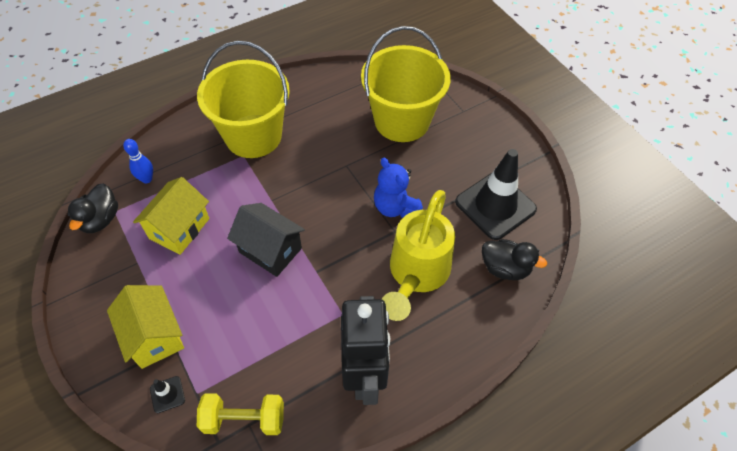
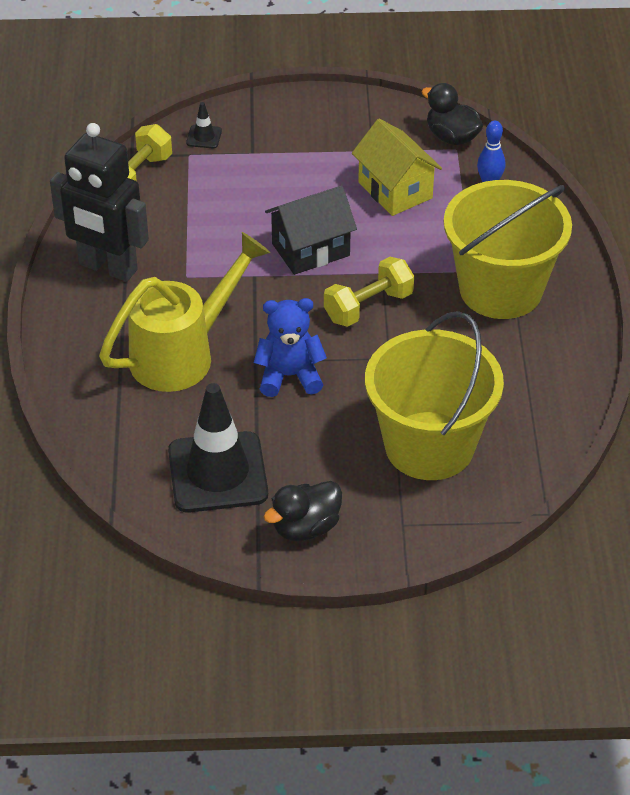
camera: 120 degrees right, 10 degrees down
yellow house [107,285,184,369] -> none
yellow watering can [382,190,455,321] -> yellow watering can turned 90 degrees clockwise [99,232,270,392]
black duck [482,239,547,280] -> black duck moved to [264,481,342,541]
none -> yellow dumbbell [324,257,414,327]

